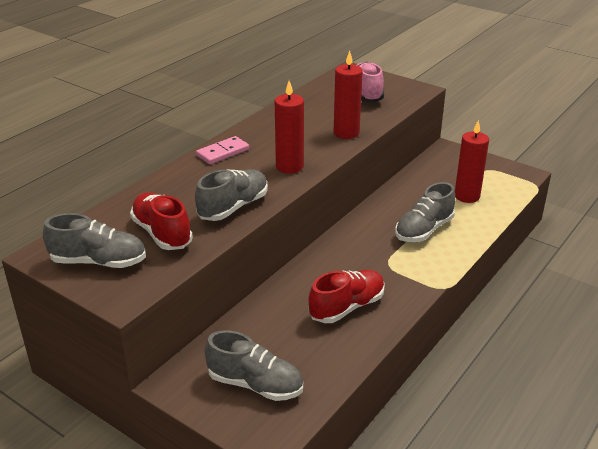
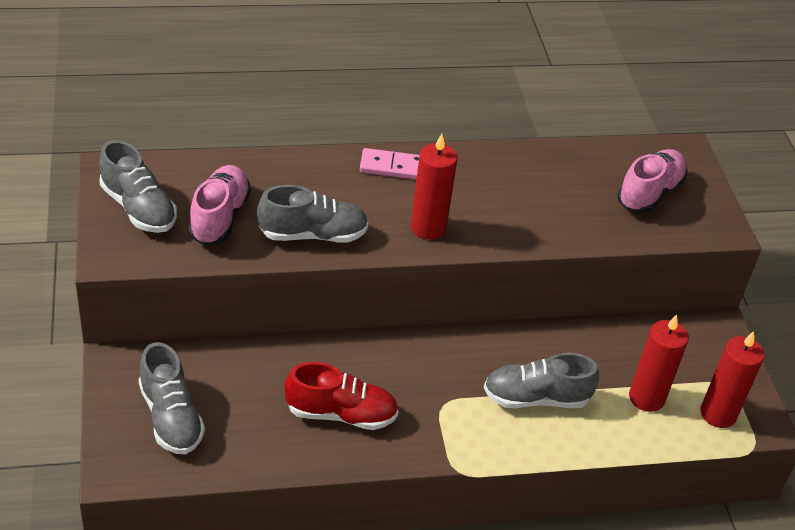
camera: 40 degrees right, 10 degrees up
red shoe [130,192,193,250] -> pink shoe [189,165,251,245]
red candle [334,51,363,139] -> red candle moved to [700,331,764,428]

